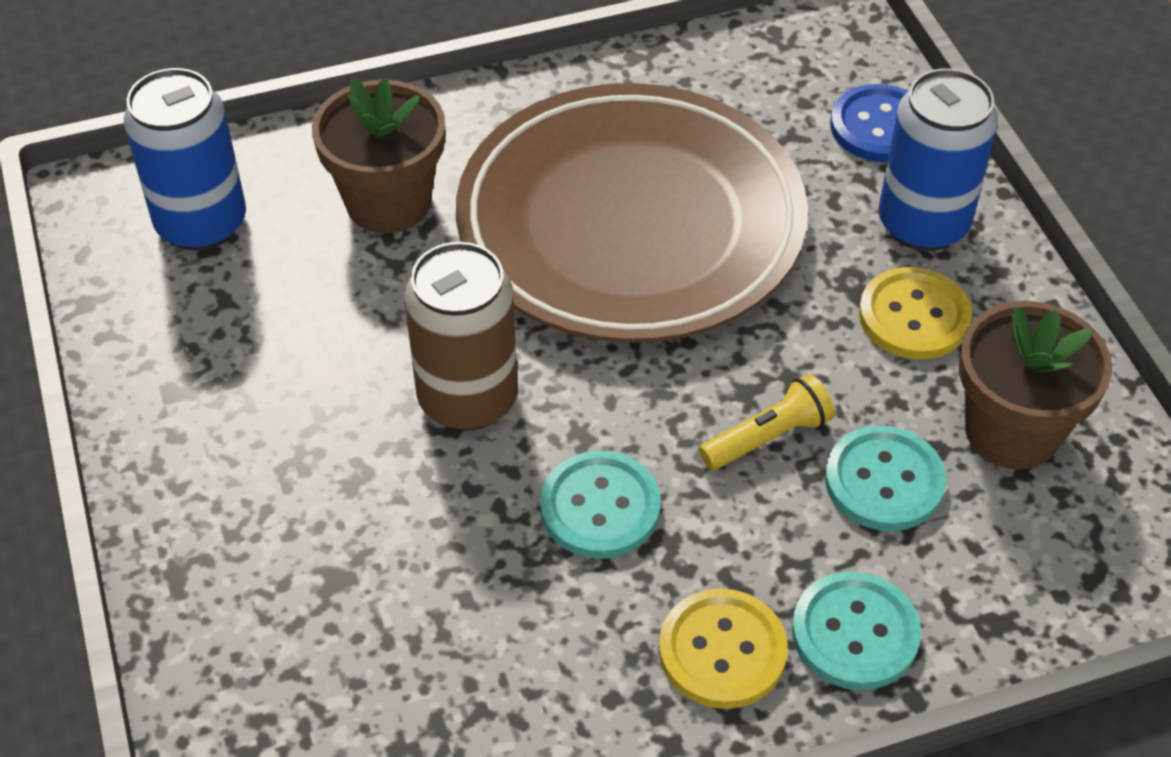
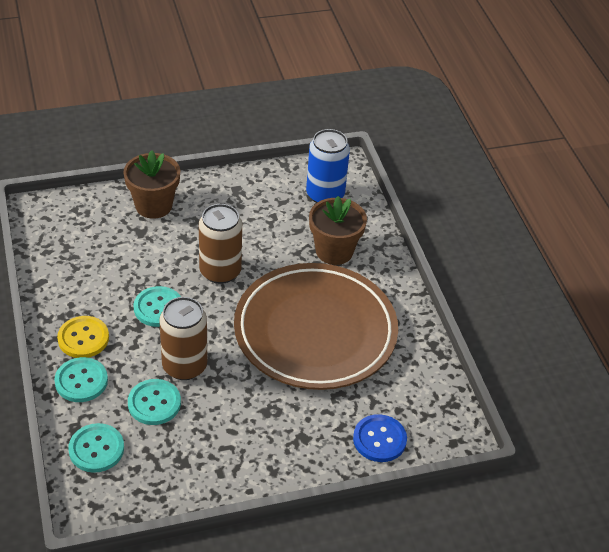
camera: 90 degrees right, 5 degrees down
yellow flashlight [699,374,835,470] -> brown can [159,297,207,380]
yellow button [859,267,972,359] -> none
blue can [879,68,998,251] -> none
brown flower pot [959,301,1112,470] -> brown flower pot moved to [123,150,180,219]
none -> turquoise button [68,423,124,473]

